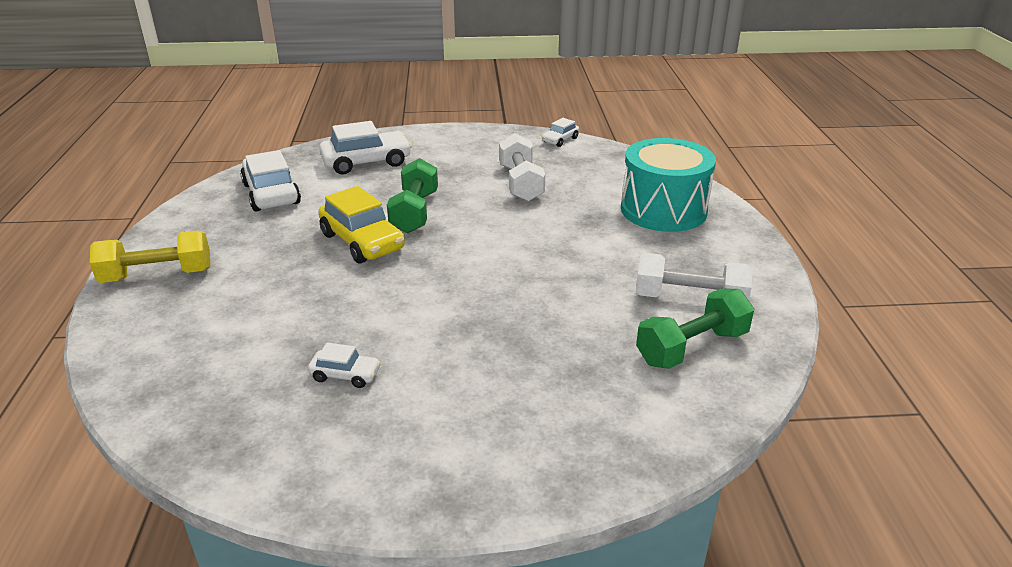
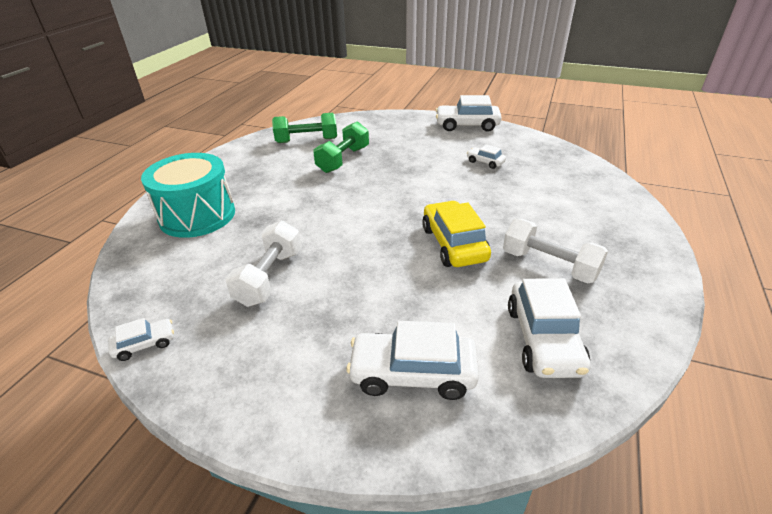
camera: 155 degrees left, 5 degrees up
yellow dumbbell [90,231,210,283] -> none
green dumbbell [387,158,438,234] -> green dumbbell moved to [313,121,369,173]
white dumbbell [636,253,753,300] -> white dumbbell moved to [503,219,608,284]
none -> white car [436,95,502,132]

